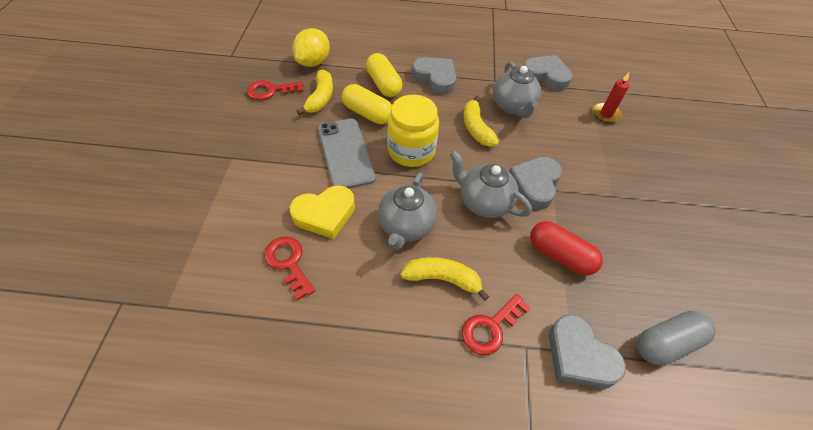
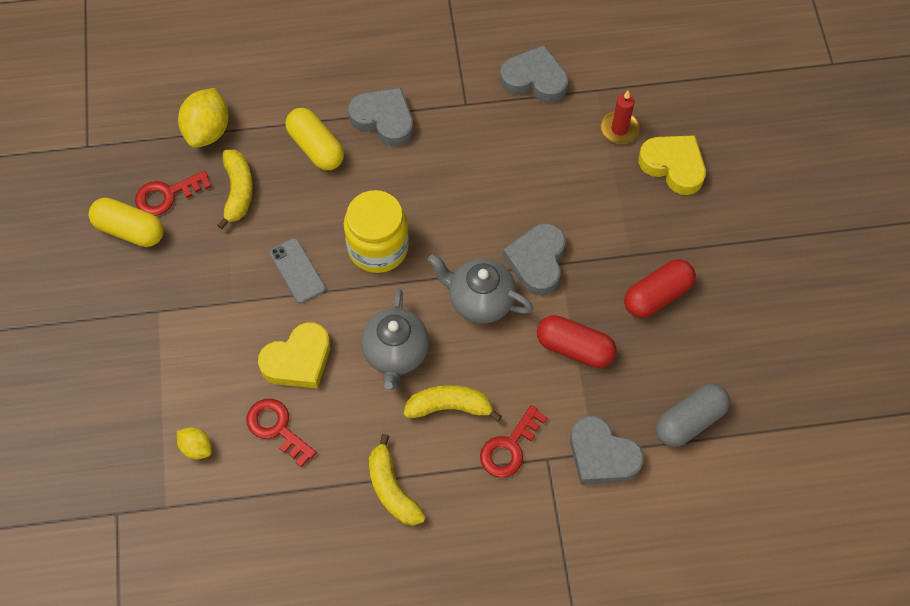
camera: 10 degrees left, 10 degrees up
grey phone [318,119,376,189] -> grey phone [269,238,326,304], size x0.60
yellow capsule [342,84,392,124] -> yellow capsule moved to [89,198,164,247]
yellow banana [463,96,499,146] -> yellow banana moved to [369,434,426,526]
grey teapot [493,61,541,118] -> none
none -> yellow lemon [177,427,212,459]
none -> red capsule [624,259,696,318]
none -> yellow heart [638,135,706,195]

